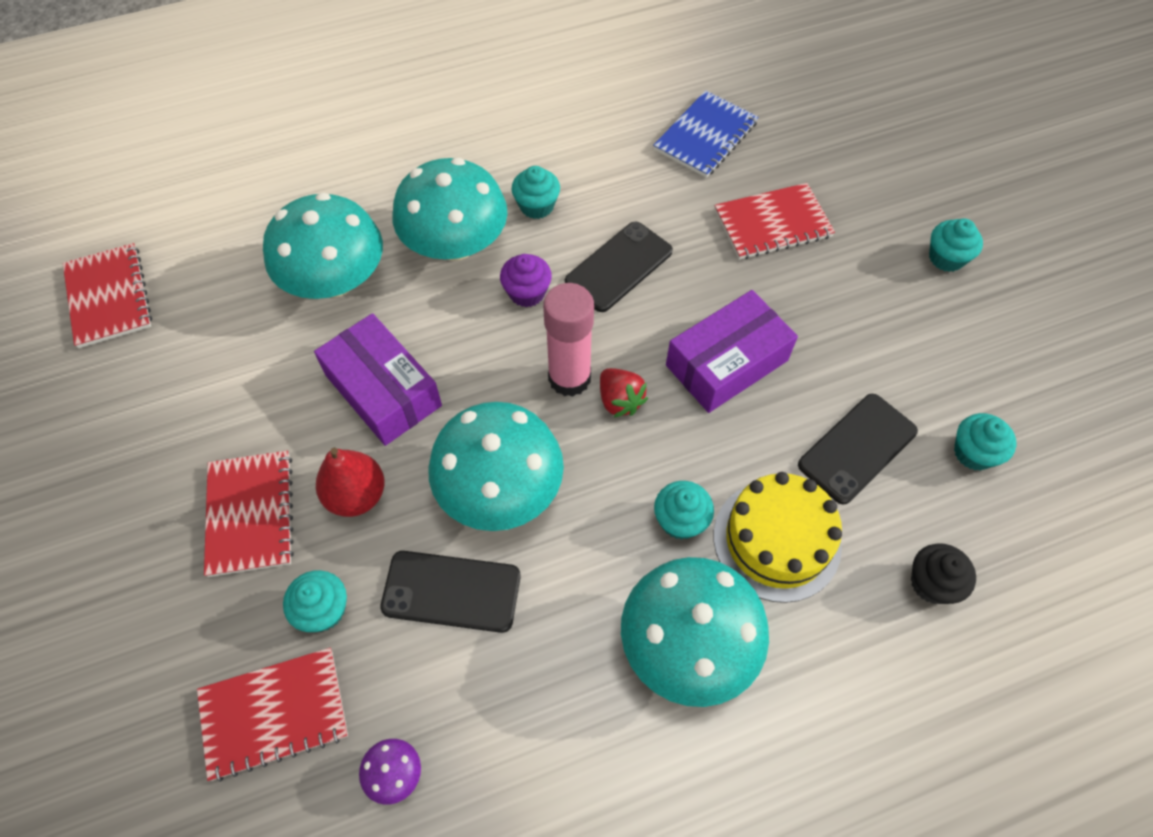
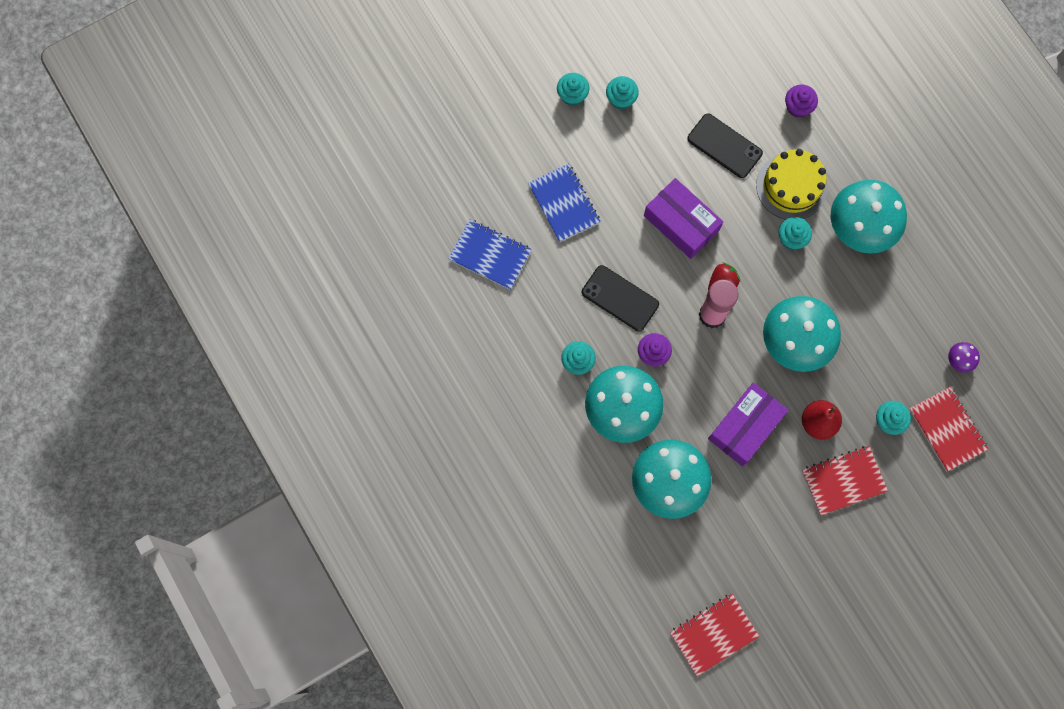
camera: 100 degrees left, 15 degrees up
black phone [380,551,521,633] -> none
red notebook [715,183,835,260] -> blue notebook [528,163,601,242]
black cupcake [911,544,976,604] -> purple cupcake [785,84,818,118]
turquoise cupcake [954,413,1016,471] -> turquoise cupcake moved to [606,76,639,110]

